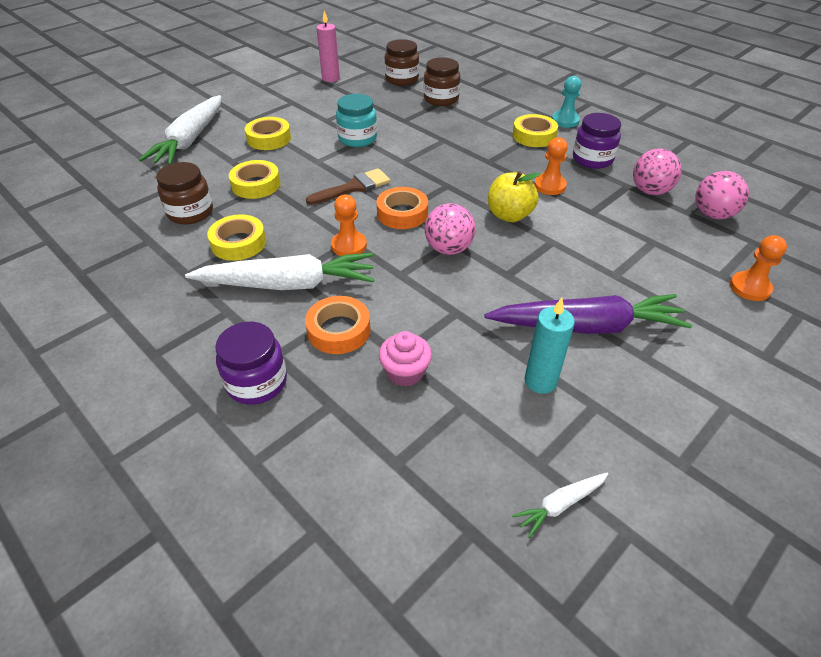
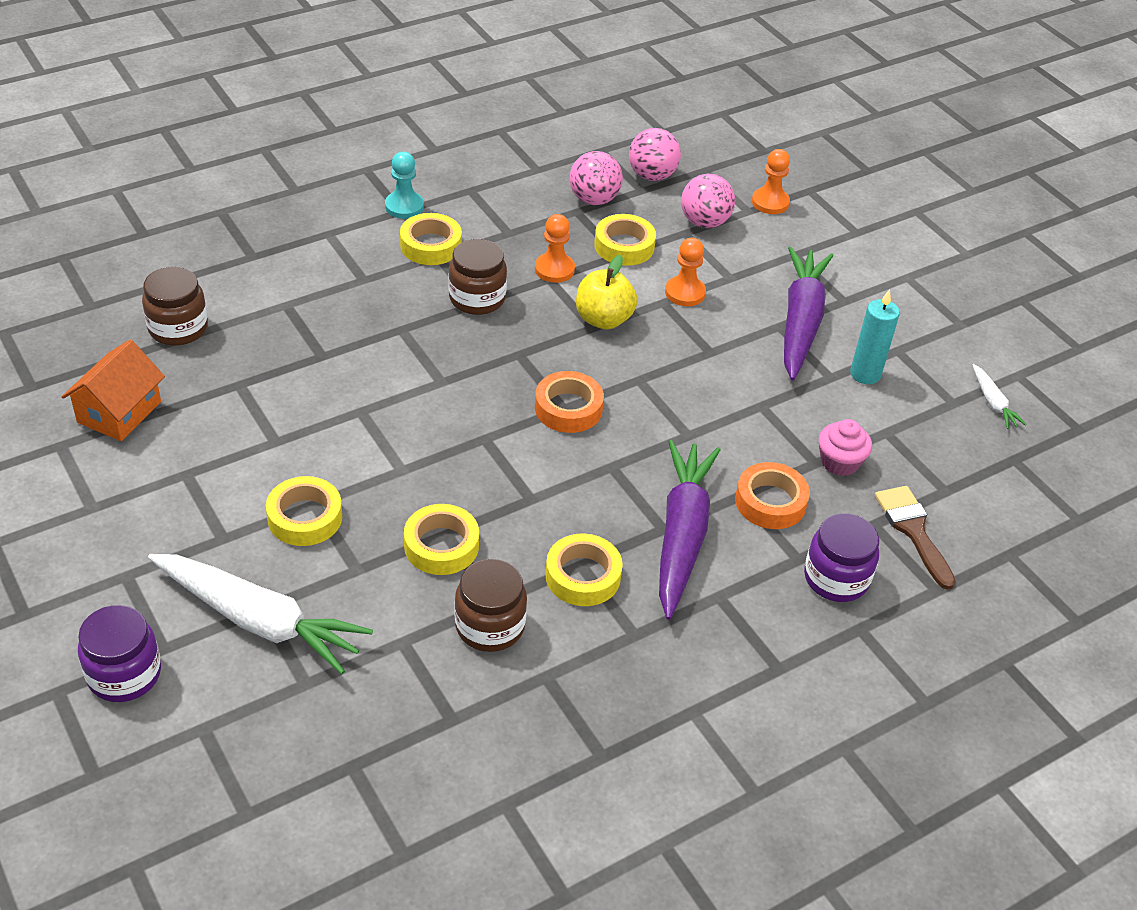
camera: 80 degrees left, 0 degrees up
white carrot [185,253,375,290] -> purple carrot [659,440,721,620]
brown brush [306,168,391,205] -> brown brush moved to [875,486,956,590]
pink candle [317,11,340,82] -> orange house [62,339,165,441]
orange pawn [331,195,367,256] -> orange pawn moved to [665,238,706,306]
turquoise jar [336,94,377,147] -> none
brown jar [423,57,460,106] -> brown jar moved to [449,239,507,315]
pink ball [425,203,475,255] -> pink ball moved to [681,174,735,228]
purple jar [573,113,621,169] -> purple jar moved to [78,605,161,702]
none -> yellow tape [594,214,656,266]

